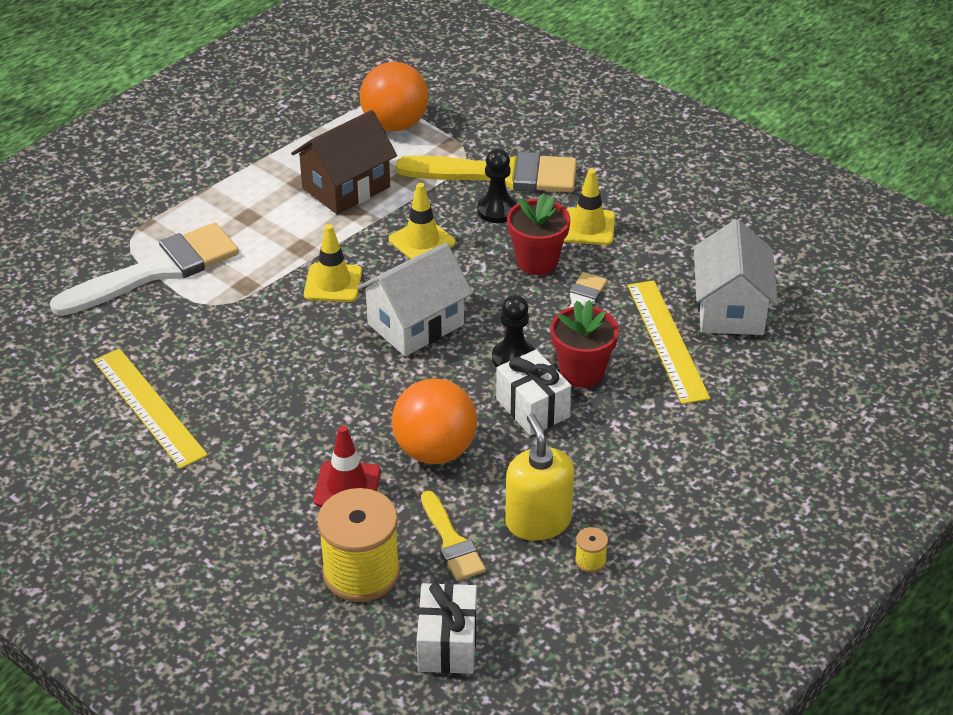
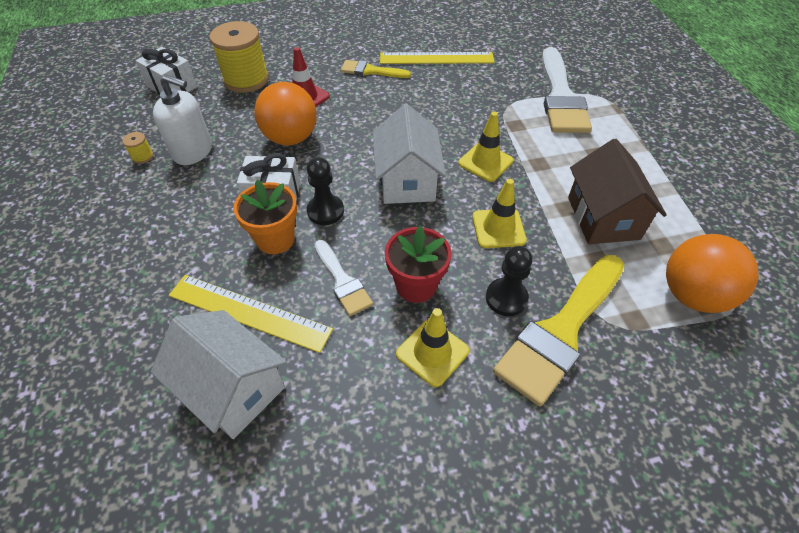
camera: 125 degrees right, 10 degrees up
yellow brush [421,491,486,581] -> yellow brush moved to [341,60,411,78]
yellow soap dispenser [505,414,574,541] -> white soap dispenser [153,74,212,165]
red flower pot [550,300,619,388] -> orange flower pot [233,179,297,254]

